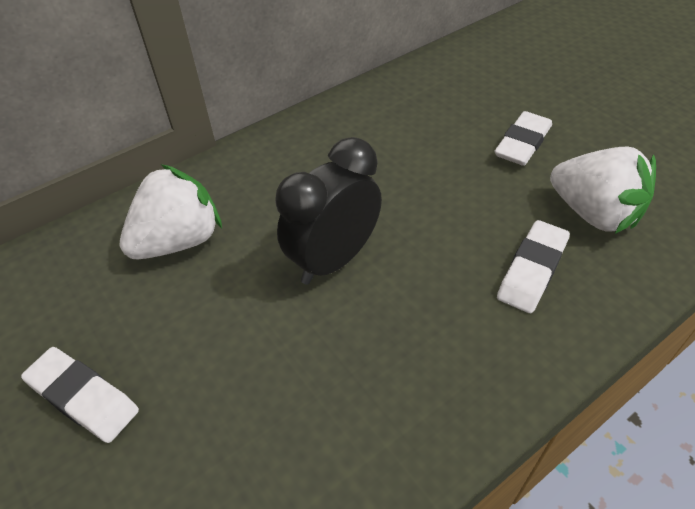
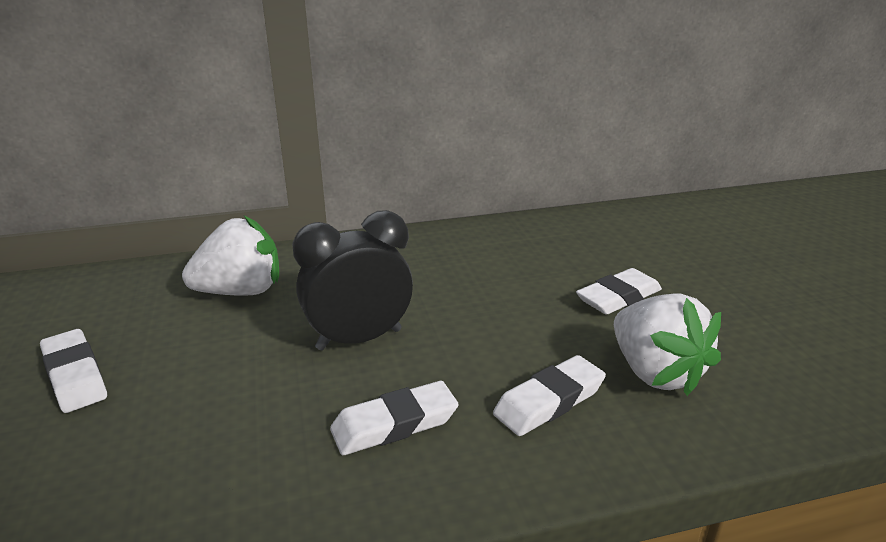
camera: 20 degrees right, 20 degrees down
none -> white eraser [330,381,458,455]

